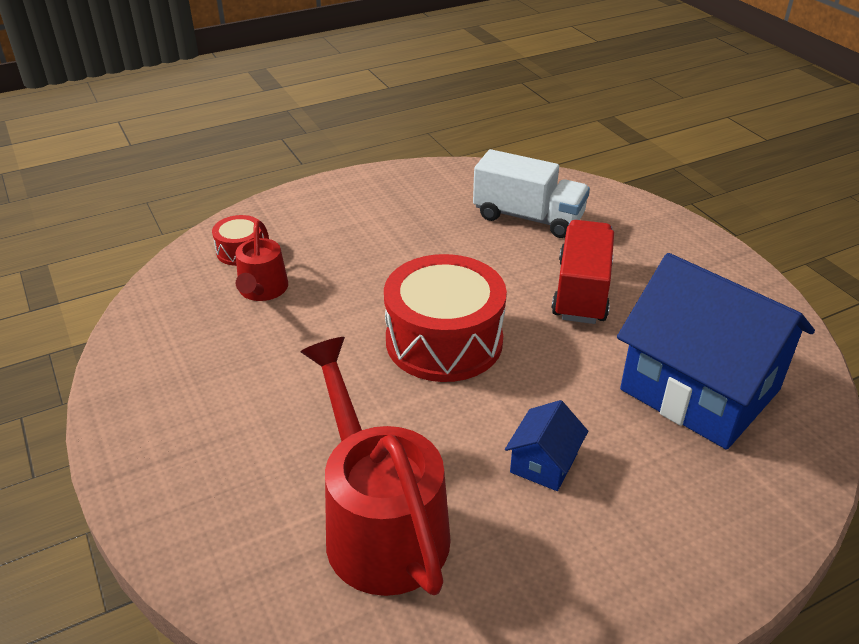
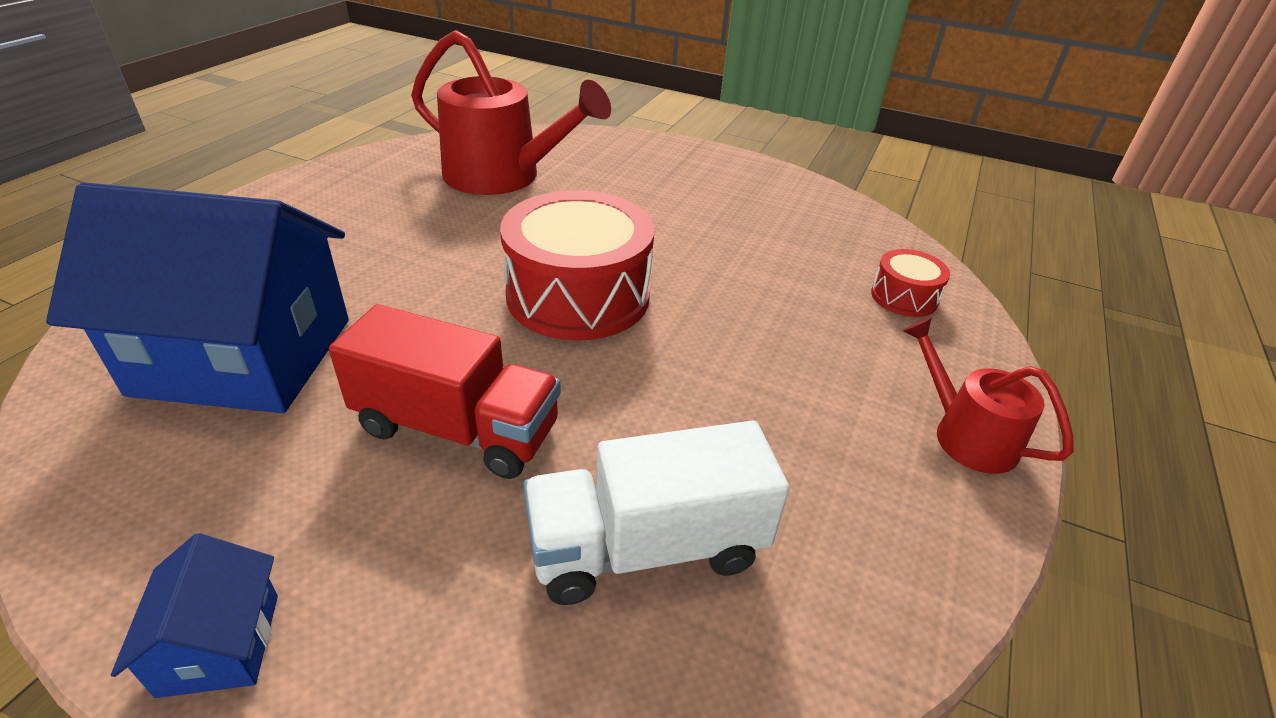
camera: 140 degrees right, 0 degrees up
red watering can [235,220,288,301] -> red watering can moved to [902,317,1074,474]
blue house [505,400,588,491] -> blue house moved to [111,533,278,698]
red truck [552,220,614,324] -> red truck turned 45 degrees counterclockwise [329,304,561,479]

